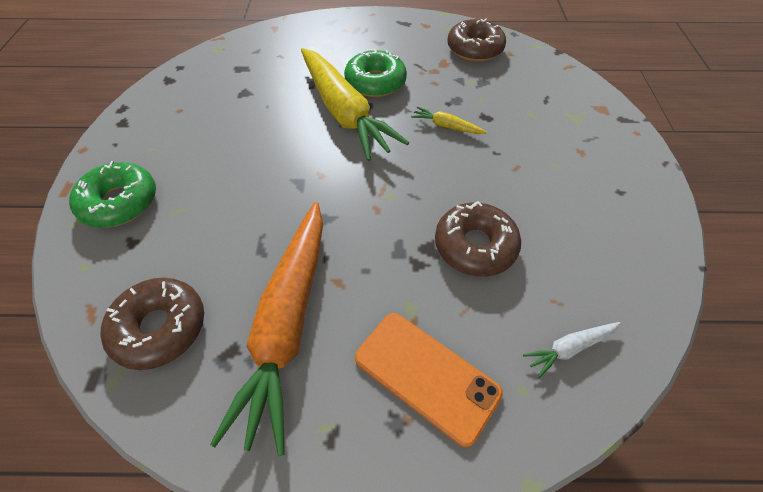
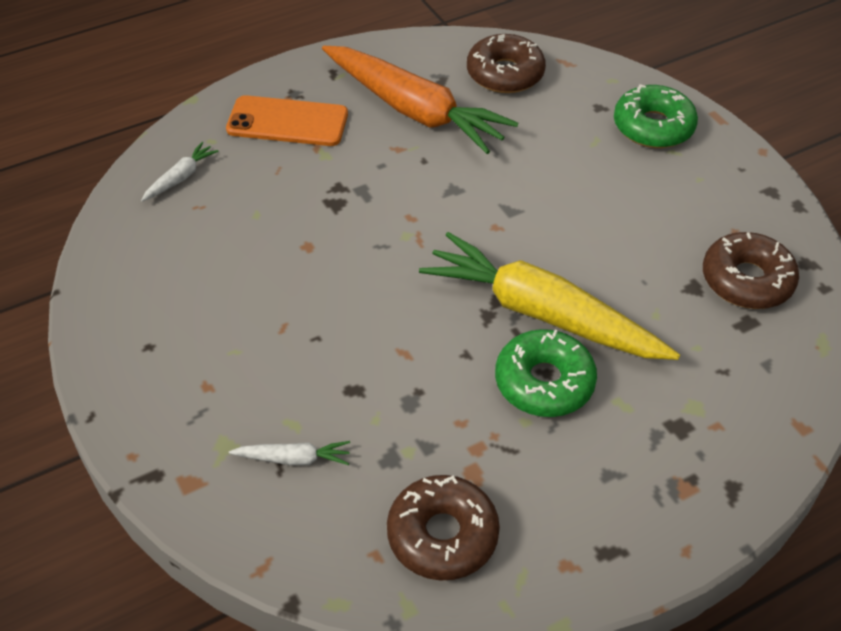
camera: 150 degrees right, 5 degrees down
orange carrot [210,202,323,456] -> orange carrot turned 150 degrees clockwise [322,45,518,154]
yellow carrot [411,106,487,134] -> none
brown donut [435,201,521,276] -> brown donut moved to [703,232,799,309]
none -> white carrot [229,441,350,465]

